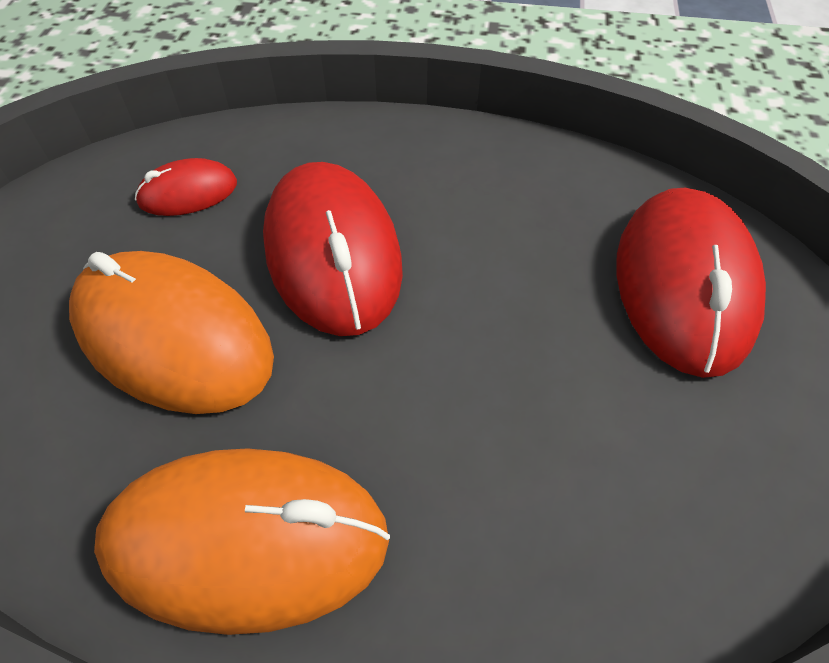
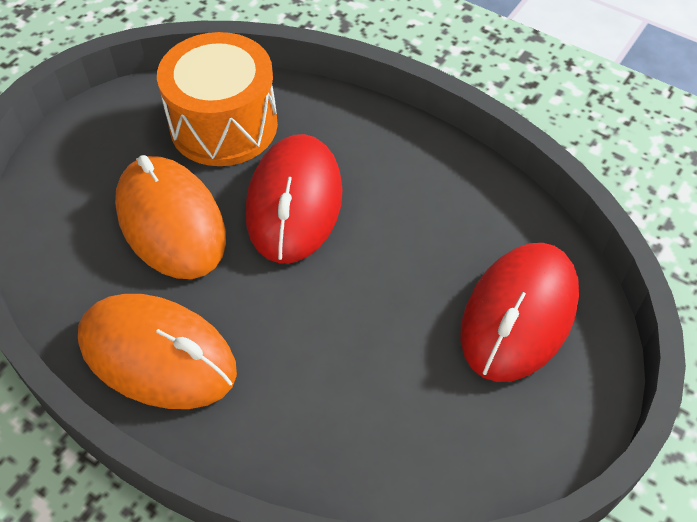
camera: 25 degrees right, 0 degrees up
red mouse [135,158,237,216] -> orange drum [157,32,278,166]

